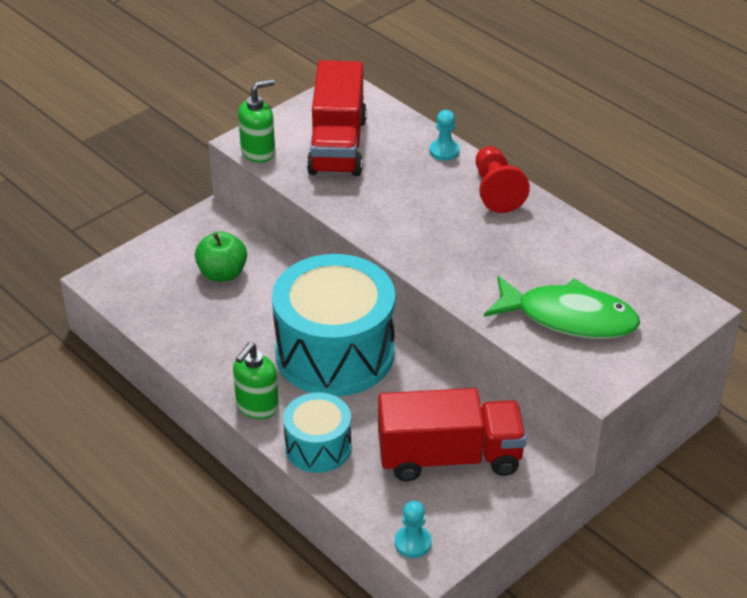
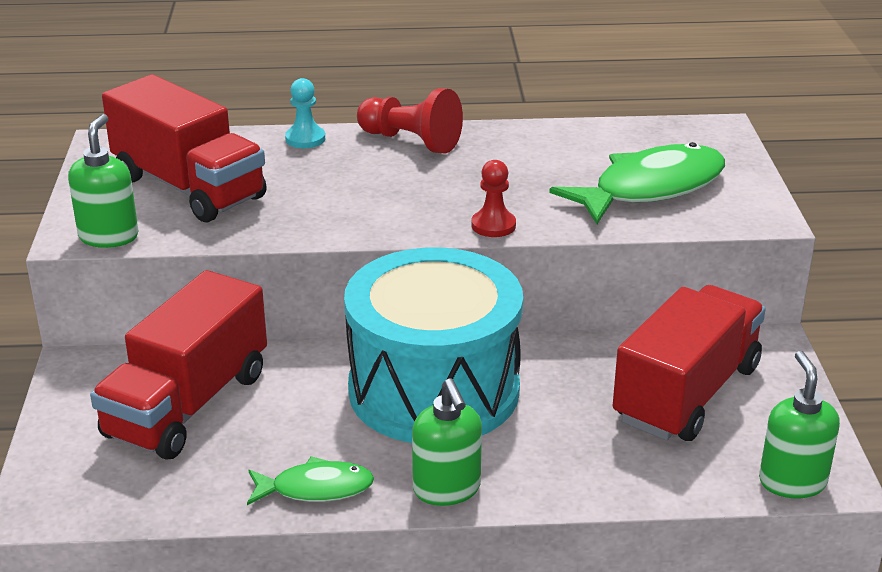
camera: 50 degrees left, 10 degrees down
green apple [195,231,247,282] -> red truck [90,270,267,460]
turquoise drum [283,392,352,473] -> none
turquoise pawn [395,501,432,558] -> green soap dispenser [759,351,840,498]
none -> green fish [247,456,374,505]
none -> red pawn [471,160,516,237]

